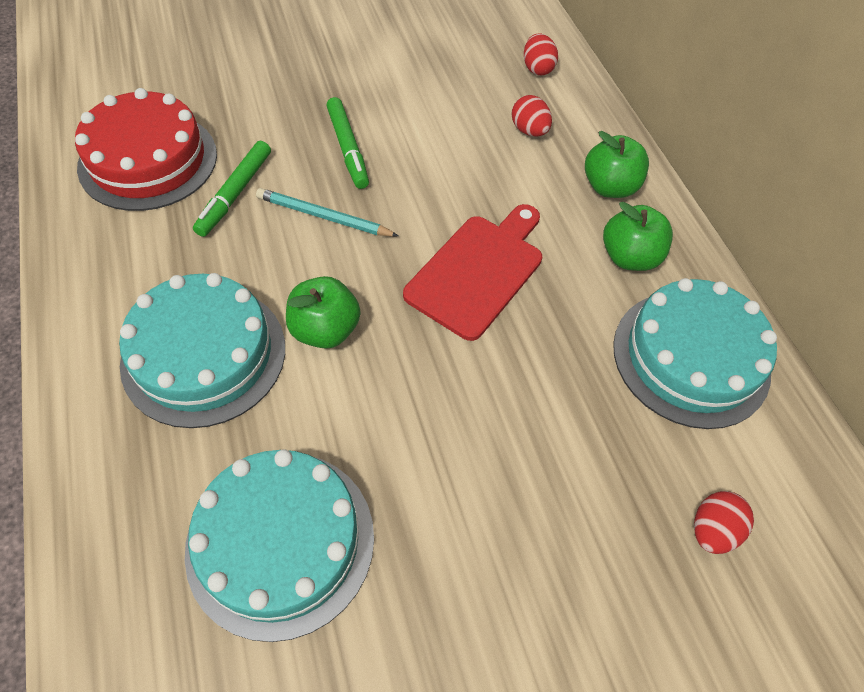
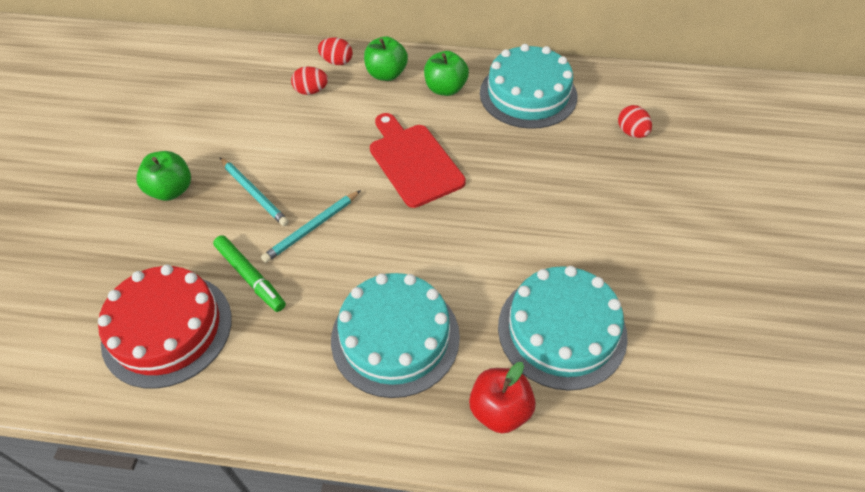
camera: 60 degrees left, 5 degrees down
green apple [286,276,360,349] -> green apple moved to [136,151,191,201]
green marker [326,97,369,189] -> turquoise pencil [220,157,289,226]
red egg [524,33,558,75] -> red egg moved to [318,37,353,65]
none -> red apple [469,362,536,434]

